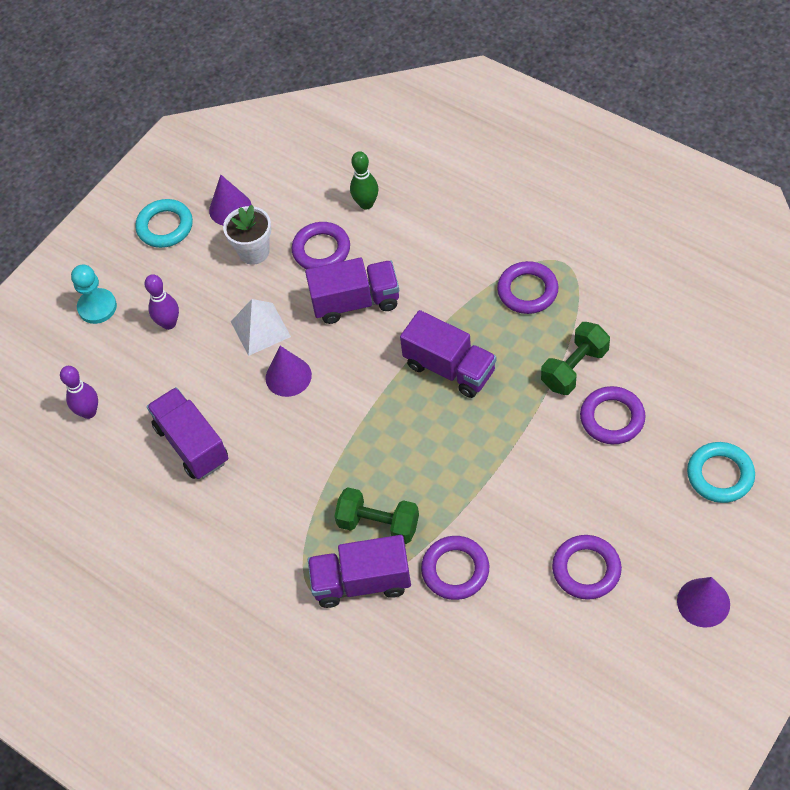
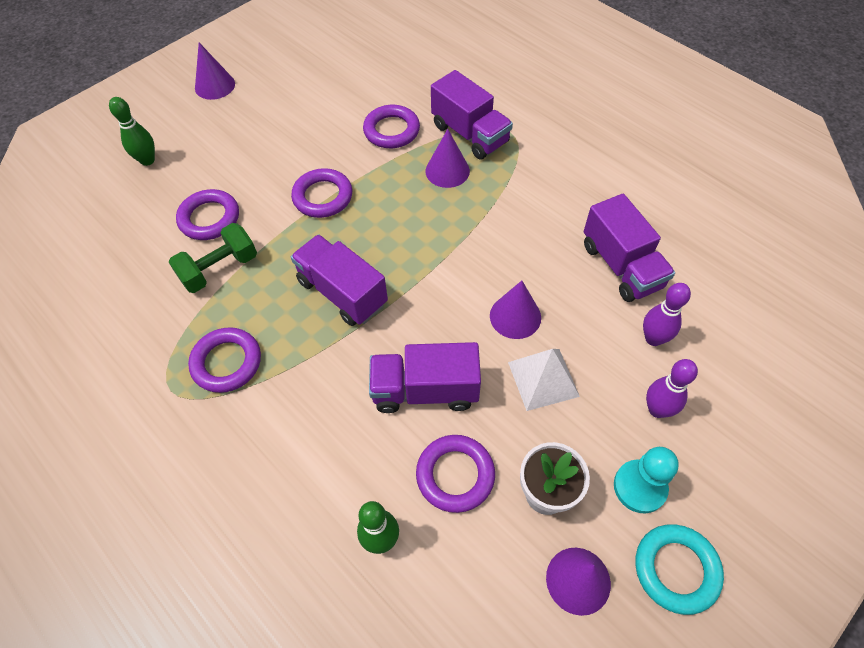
camera: 175 degrees left, 0 degrees up
purple bowling pin [60,366,98,419] -> purple bowling pin moved to [643,283,691,346]
turquoise pawn [71,265,117,324] -> turquoise pawn moved to [614,447,679,513]
purple truck [308,535,411,608] -> purple truck turned 45 degrees clockwise [431,70,513,159]
green dumbbell [334,487,419,544] -> purple cone [425,129,470,188]
purple ring [552,535,622,600] -> purple ring moved to [291,168,352,218]
turquoise ring [687,442,755,503] -> green bowling pin [109,97,155,166]

